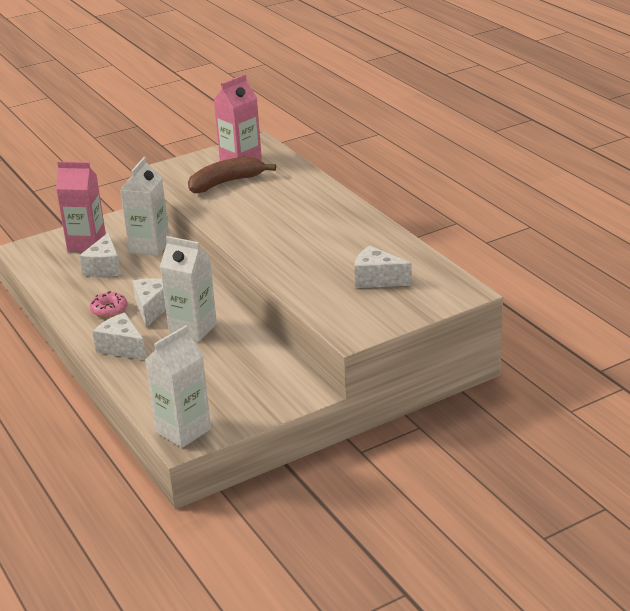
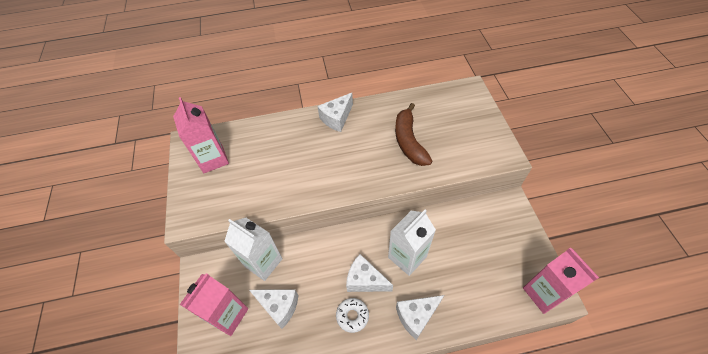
camera: 70 degrees left, 25 degrees up
pink donut [90,291,128,318] -> white donut [336,298,369,333]
white carton [145,325,211,448] -> pink carton [523,247,599,314]
brown banana [188,156,276,193] -> brown banana moved to [395,103,432,166]
white cheese [355,246,412,288] -> white cheese moved to [317,93,353,132]

